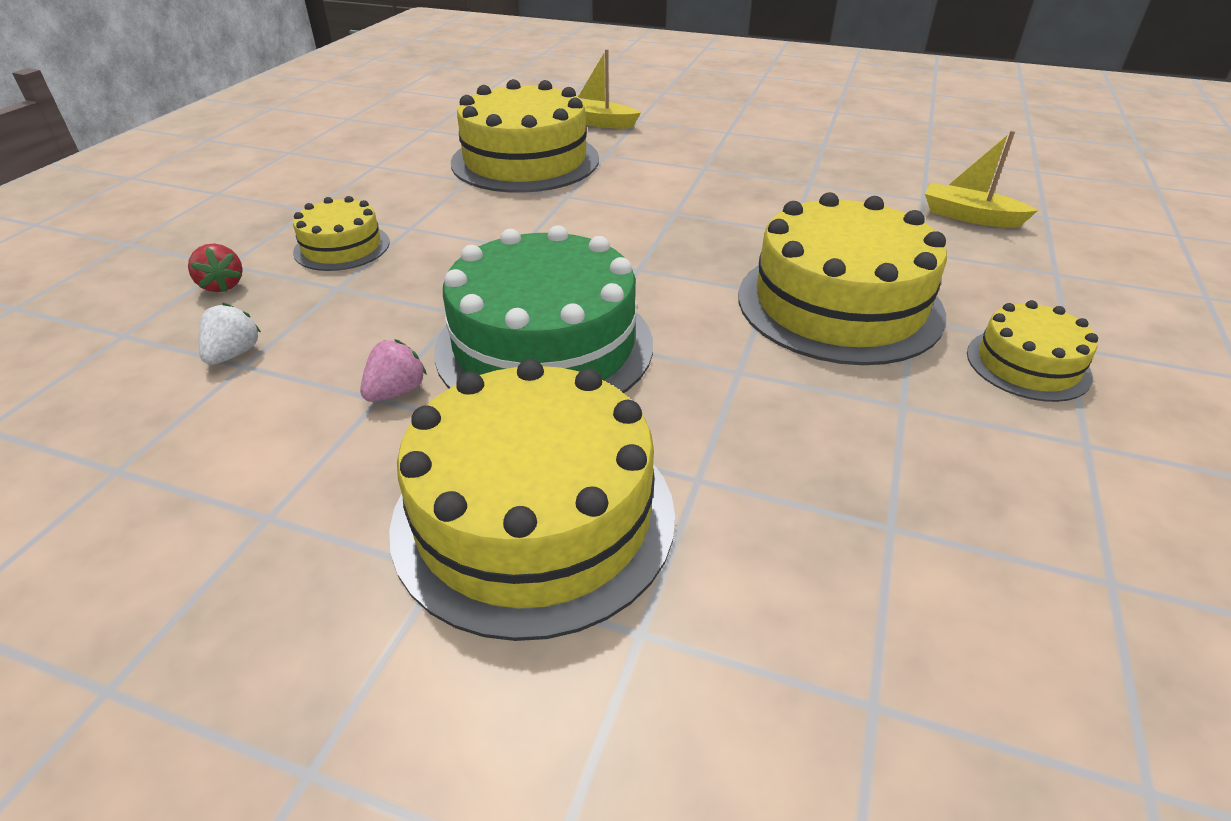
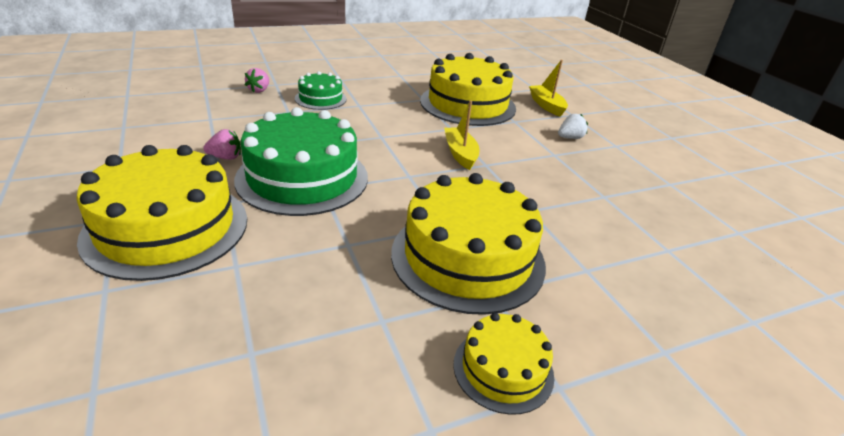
camera: 45 degrees right, 5 degrees down
red strawberry [188,243,243,292] -> pink strawberry [245,68,269,93]
white strawberry [198,303,261,365] -> white strawberry moved to [558,114,588,139]
yellow cake [293,196,390,271] -> green cake [295,71,347,110]
yellow boat [925,130,1038,228] -> yellow boat moved to [444,100,479,170]

